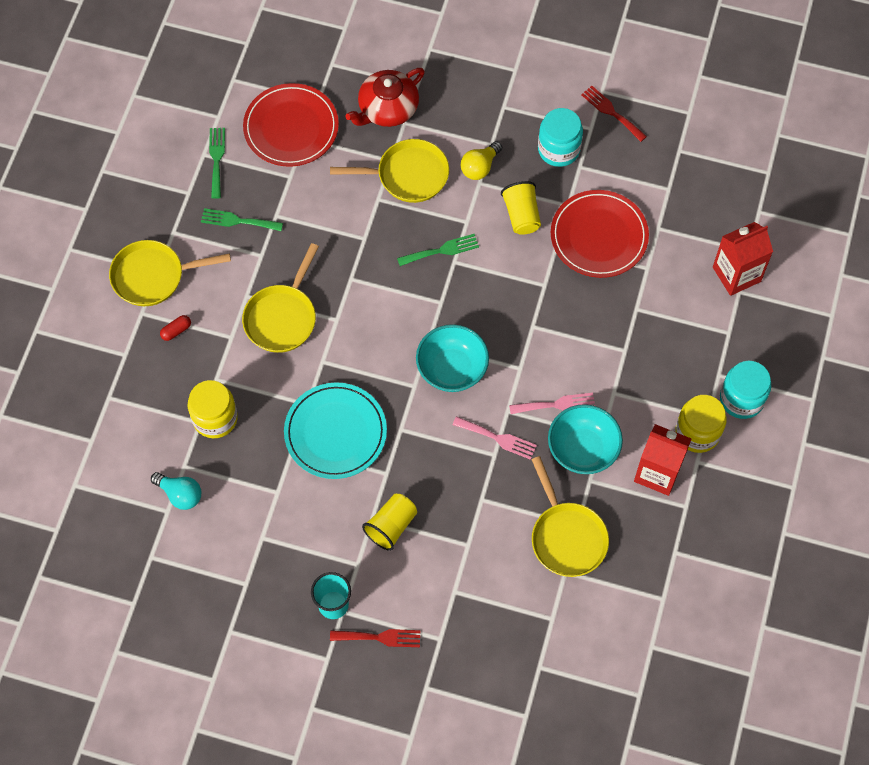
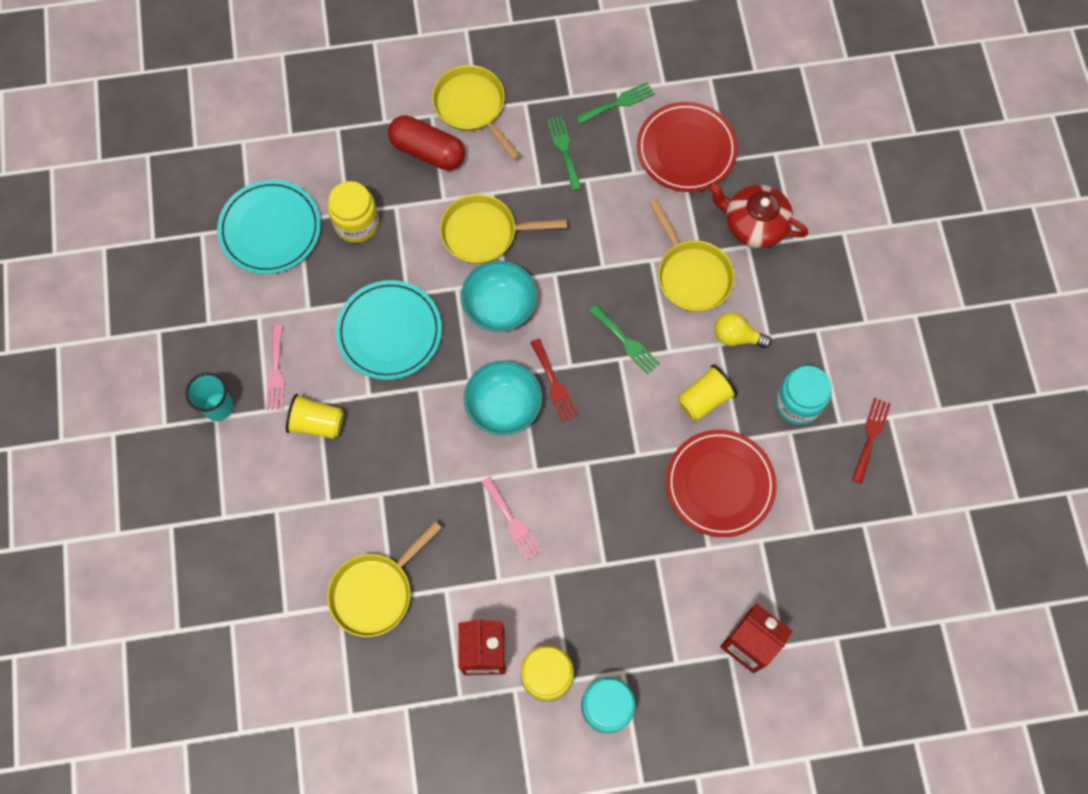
camera: 65 degrees right, 5 degrees up
turquoise light bulb [151,472,201,510] -> turquoise plate [217,180,321,274]
red capsule [160,315,191,341] -> red capsule [388,115,465,170], size x2.38
red fork [330,629,420,647] -> red fork moved to [530,339,578,422]
pink fork [453,416,537,460] -> pink fork moved to [266,325,285,410]
turquoise bowl [548,404,623,474] -> turquoise bowl moved to [461,261,537,332]

